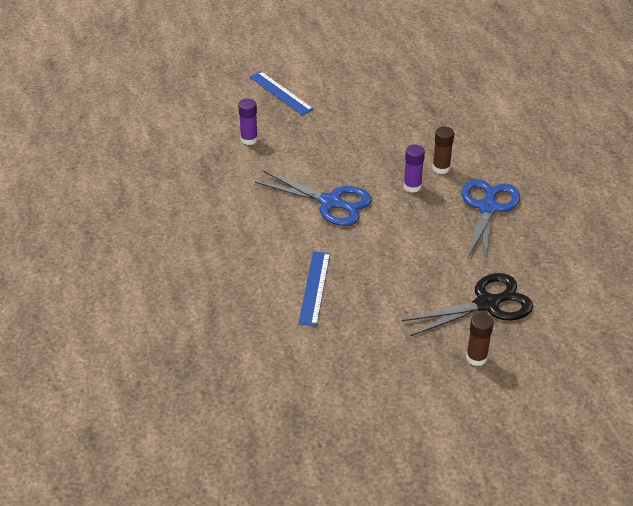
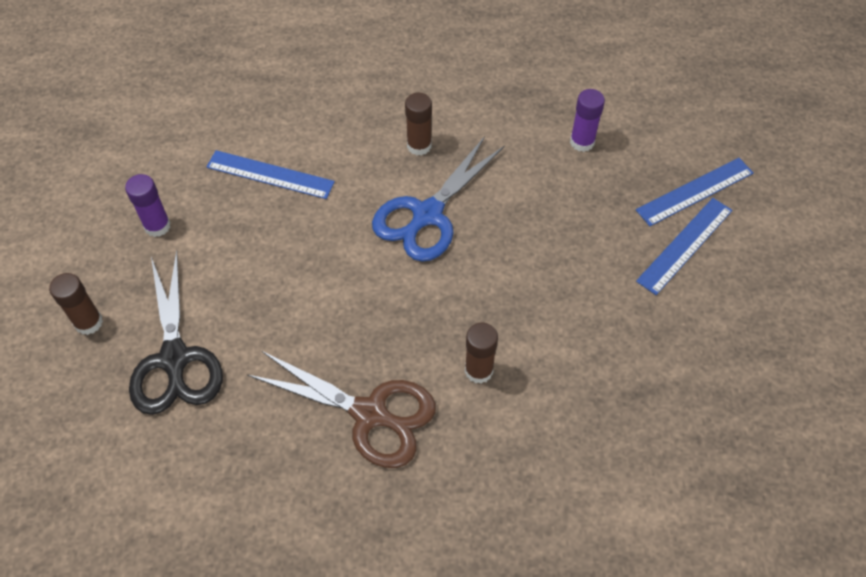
camera: 100 degrees right, 15 degrees up
purple glue stick [404,145,425,193] -> purple glue stick moved to [125,174,171,237]
blue scissors [462,179,520,264] -> brown scissors [248,351,436,468]
none -> brown glue stick [405,93,432,156]
none -> blue ruler [636,198,732,295]

